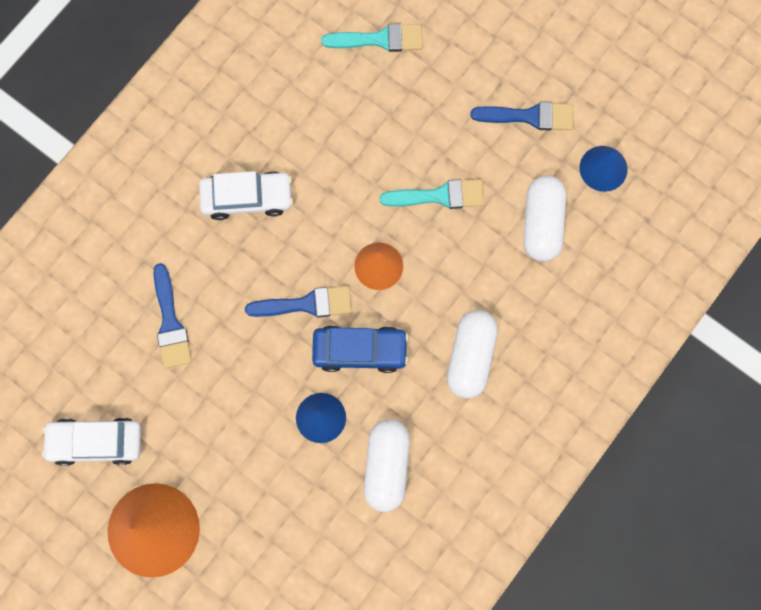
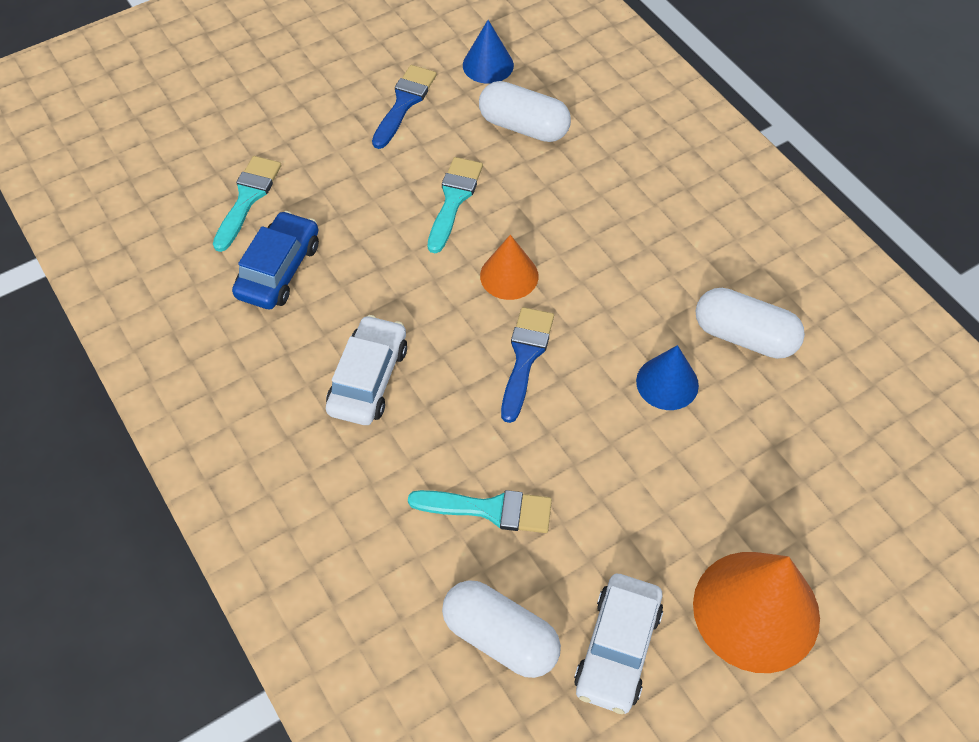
camera: 70 degrees left, 20 degrees down
blue brush [154,263,192,368] -> turquoise brush [408,490,552,533]
blue car [312,325,408,373] -> blue car moved to [232,211,319,309]
white capsule [447,310,498,399] -> white capsule moved to [442,580,561,678]

